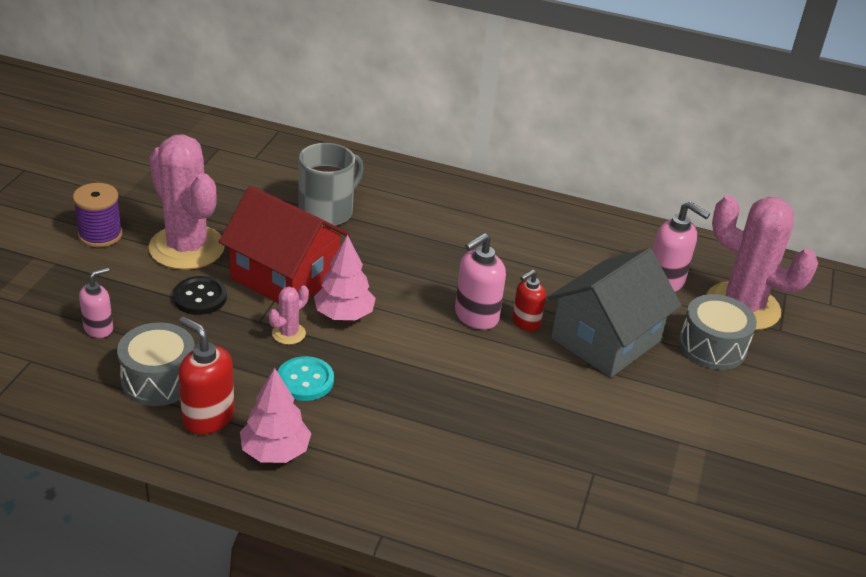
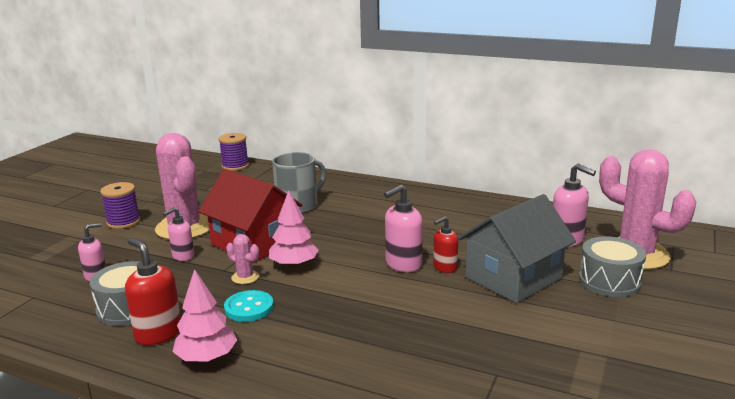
camera: 10 degrees right, 15 degrees down
black button [173,276,227,315] -> pink soap dispenser [163,207,194,261]
pink cactus [269,285,309,345] -> pink cactus turned 75 degrees clockwise [226,234,259,284]
none -> purple spool [219,133,249,171]

